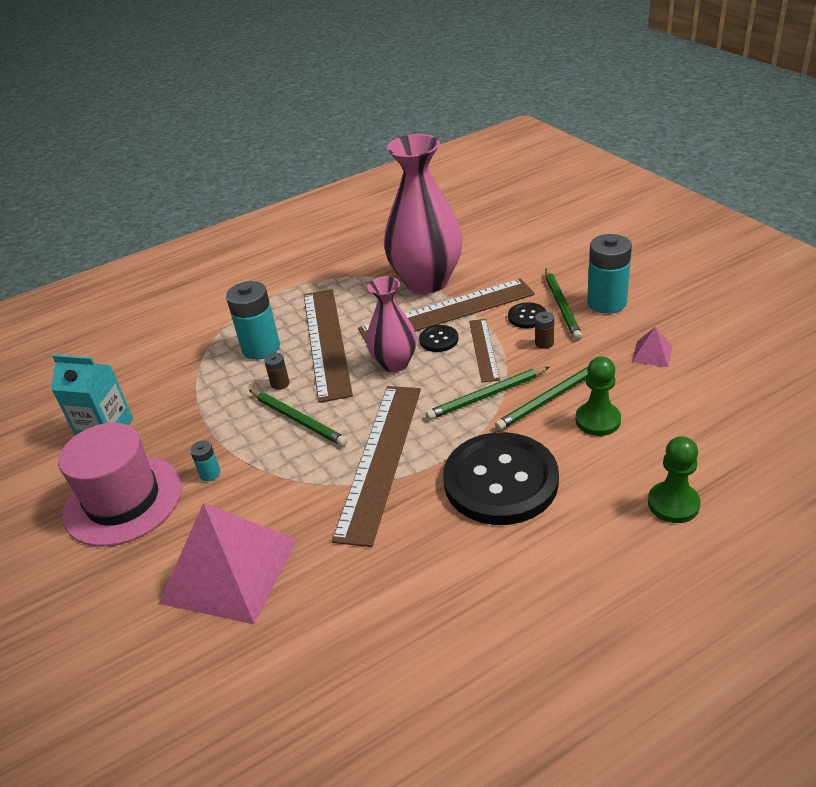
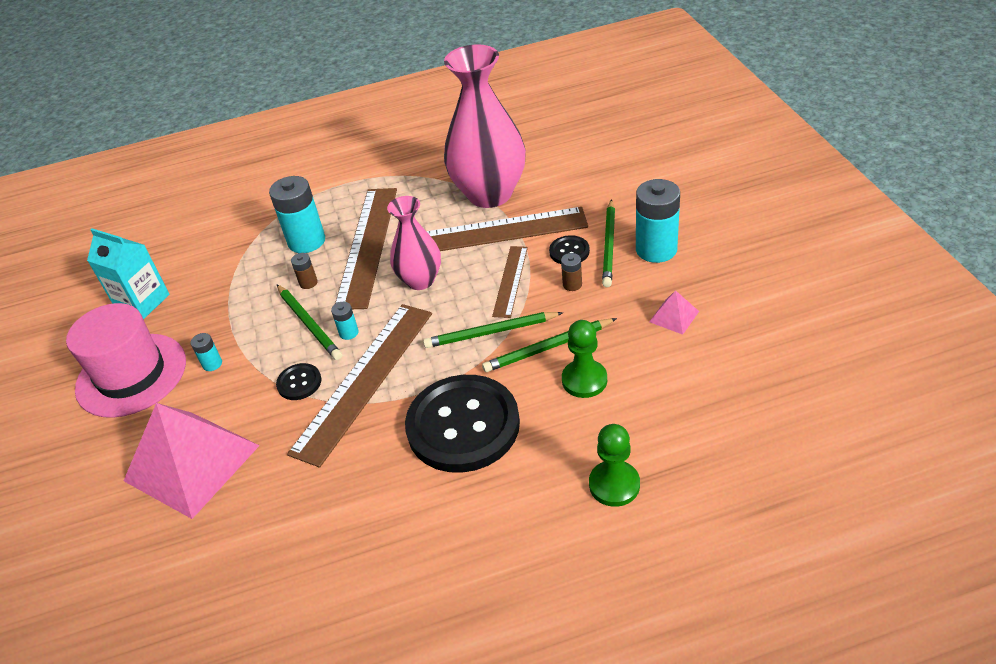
camera: 15 degrees right, 5 degrees up
black button [419,325,459,352] -> black button moved to [276,363,321,400]
none -> turquoise battery [331,302,359,340]

